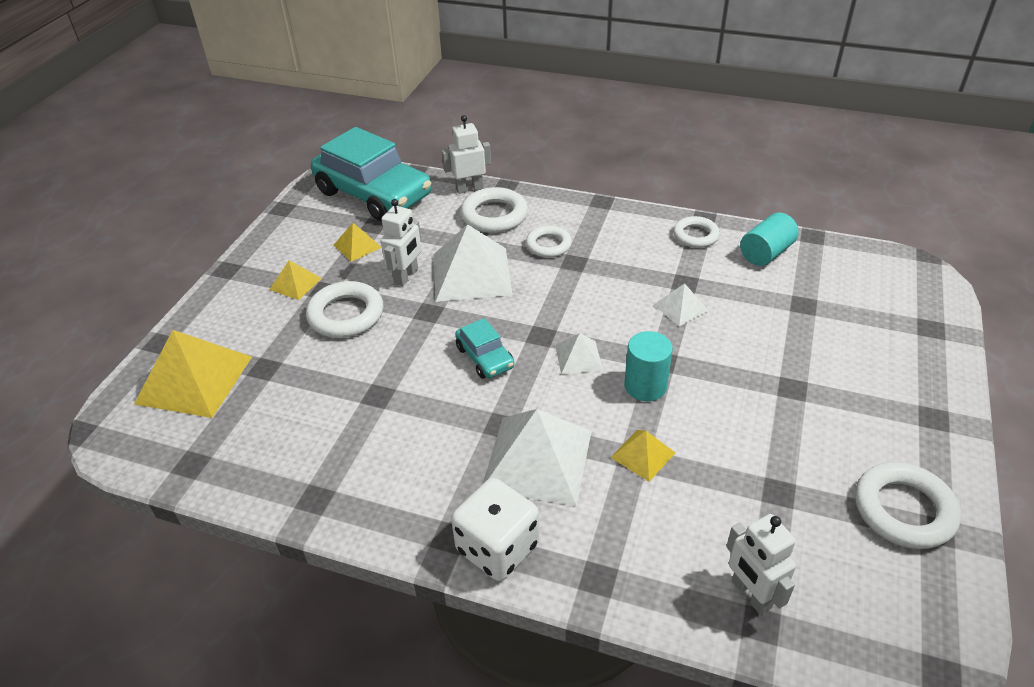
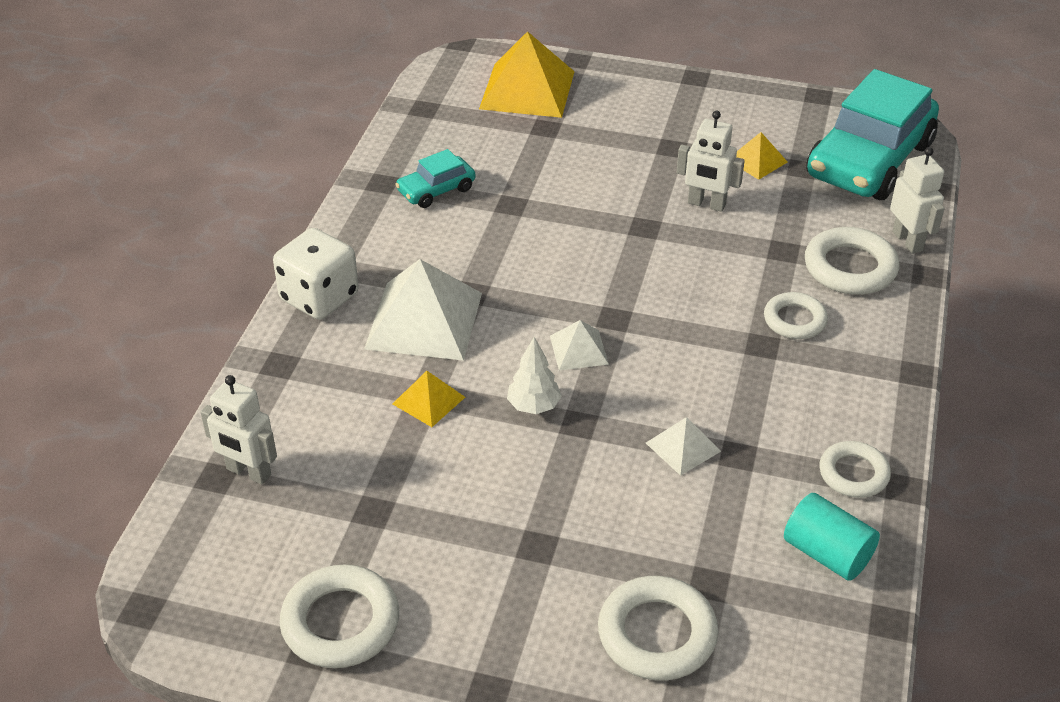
camera: 85 degrees right, 0 degrees up
yellow pyramid [269,260,322,300] -> none
white ring [306,281,383,338] -> white ring moved to [598,576,718,680]
white pyramid [433,224,512,302] -> none
turquoise car [455,318,514,379] -> turquoise car moved to [395,149,476,208]
turquoise cylinder [624,331,673,401] -> white tree [507,337,562,414]
white robot [726,514,796,615] -> white robot turned 120 degrees counterclockwise [200,375,277,484]

